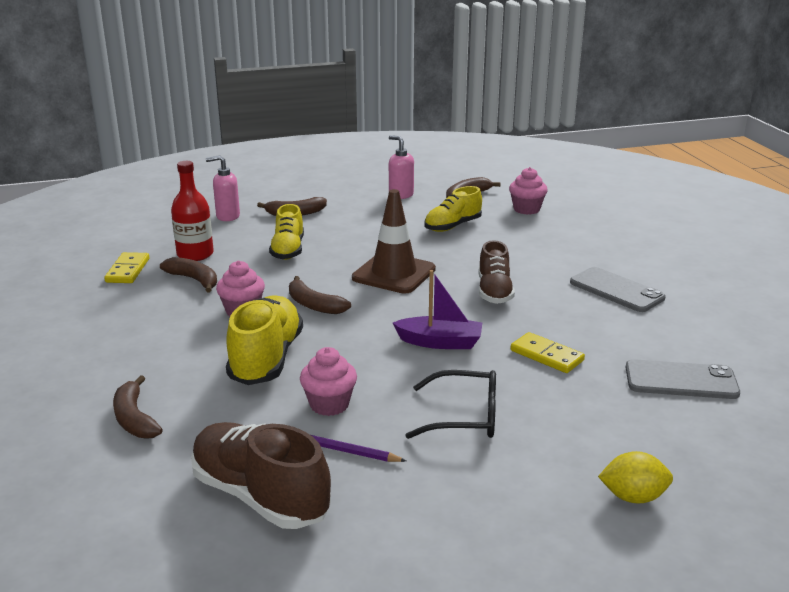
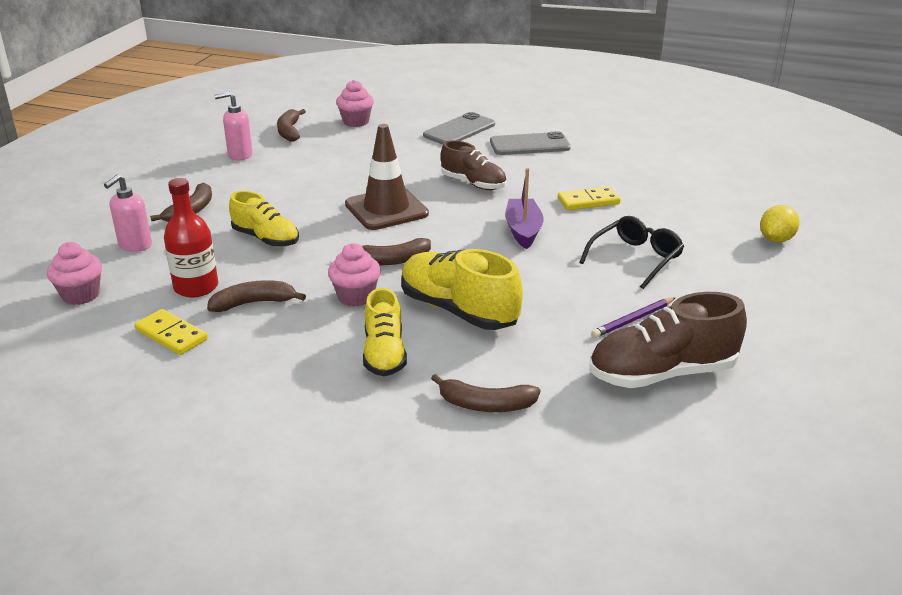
camera: 55 degrees left, 5 degrees up
pink cupcake [300,347,357,416] -> pink cupcake moved to [47,242,102,305]
purple boat [393,270,482,349] -> purple boat turned 45 degrees counterclockwise [505,168,544,249]
yellow shoe [424,186,482,232] -> yellow shoe moved to [363,288,407,376]
grey phone [625,359,740,399] -> grey phone moved to [423,112,495,145]

